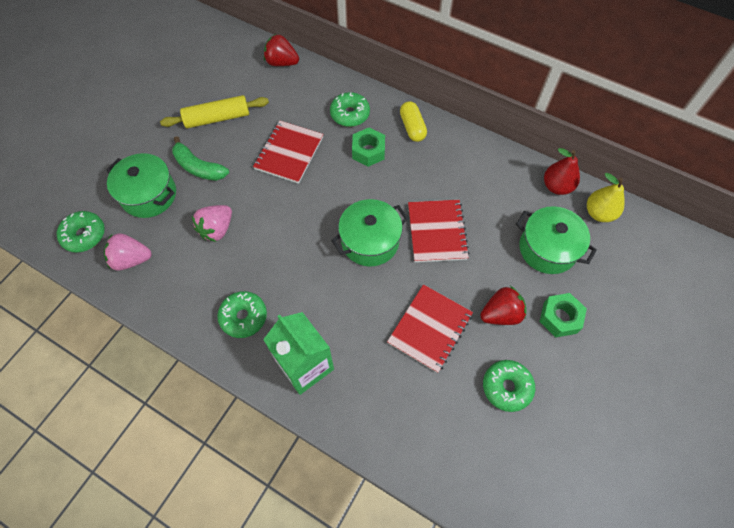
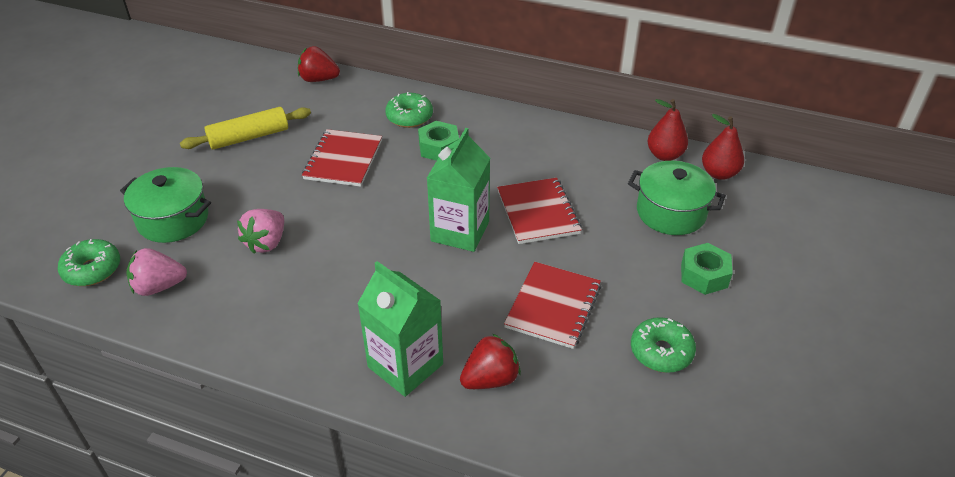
camera: 10 degrees left, 20 degrees down
green banana [172,136,229,181] -> none
green donut [217,291,267,338] -> none
green pot [331,199,409,266] -> green carton [427,128,490,252]
yellow capsule [400,101,427,142] -> none
red strawberry [480,286,527,325] -> red strawberry moved to [460,334,521,389]
yellow pear [587,173,624,222] -> red pear [702,114,744,180]

